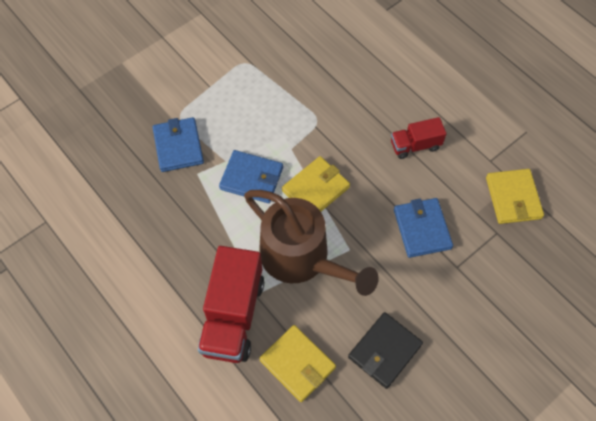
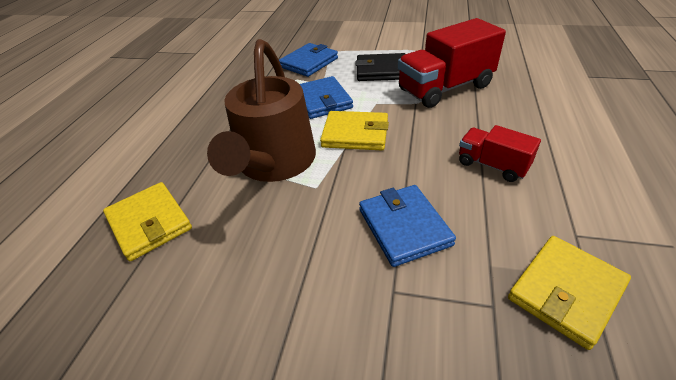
camera: 55 degrees right, 20 degrees down
red truck [198,246,264,363] -> red truck moved to [398,18,506,108]
yellow wallet [259,325,336,402] -> yellow wallet turned 45 degrees counterclockwise [103,182,192,261]
black wallet [348,312,423,389] -> black wallet moved to [356,53,405,81]
blue wallet [394,198,453,258] -> blue wallet turned 60 degrees counterclockwise [359,185,456,267]

